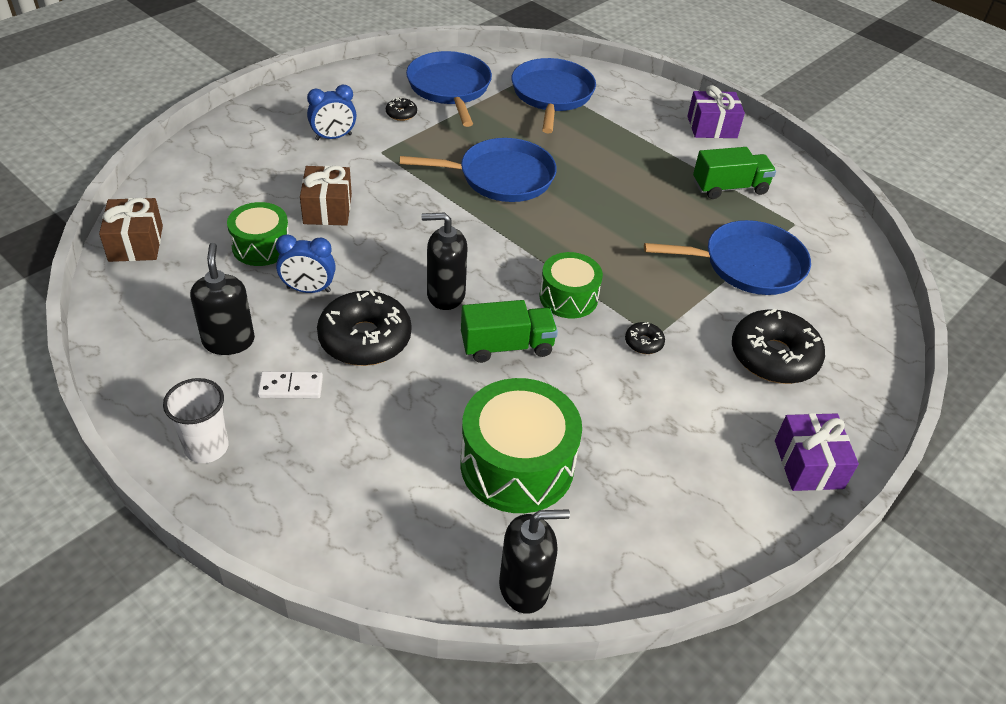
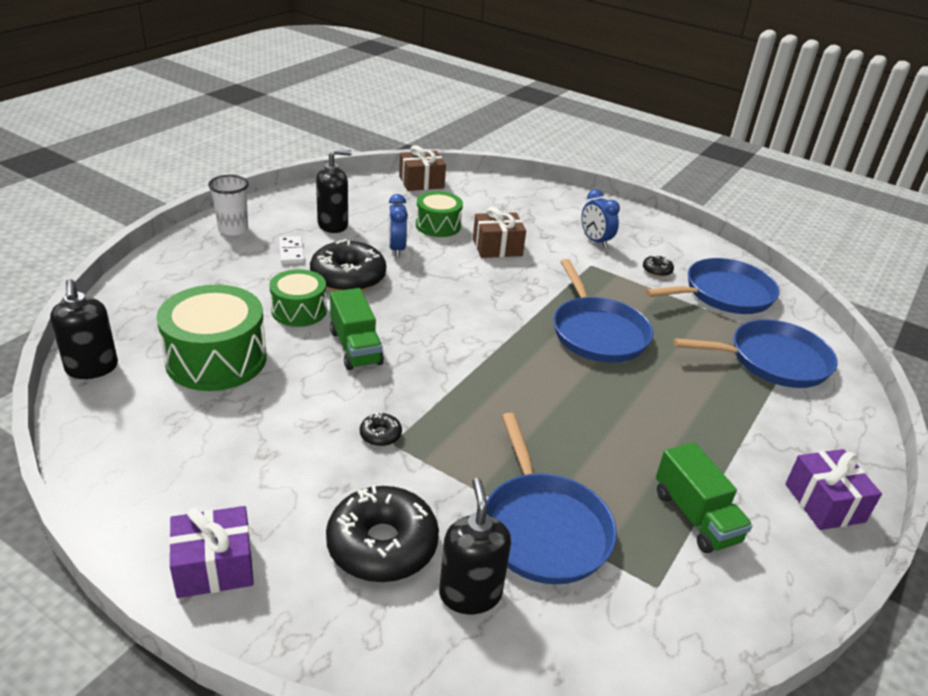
camera: 80 degrees right, 10 degrees down
black soap dispenser [422,212,467,310] -> black soap dispenser moved to [439,478,511,614]
green drum [539,252,603,319] -> green drum moved to [269,269,327,327]

